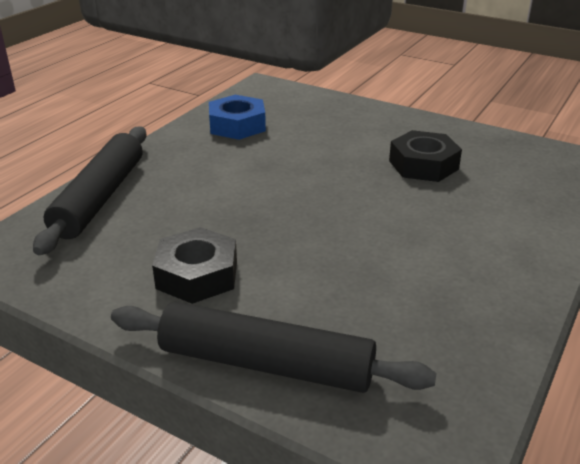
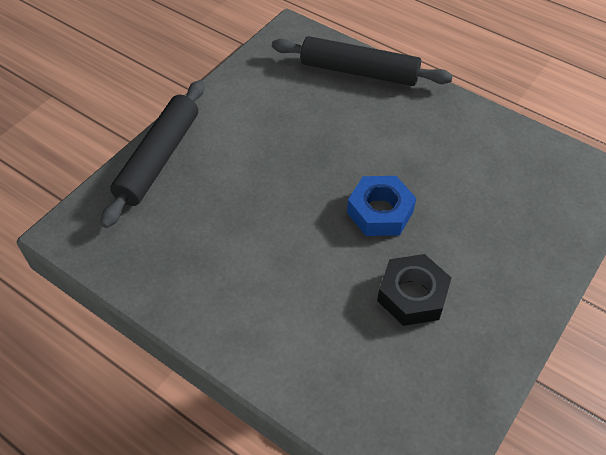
camera: 95 degrees right, 20 degrees up
black nut [152,227,237,304] -> none
blue nut [209,95,266,140] -> blue nut moved to [347,176,416,236]

